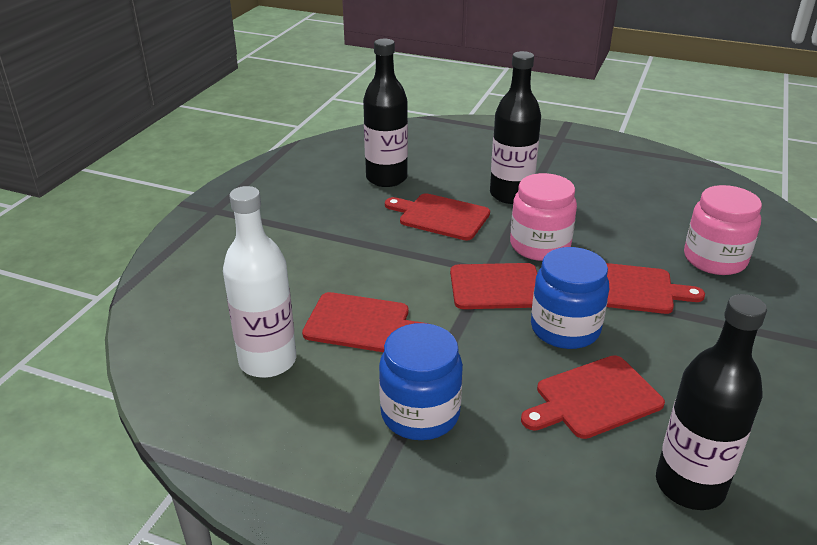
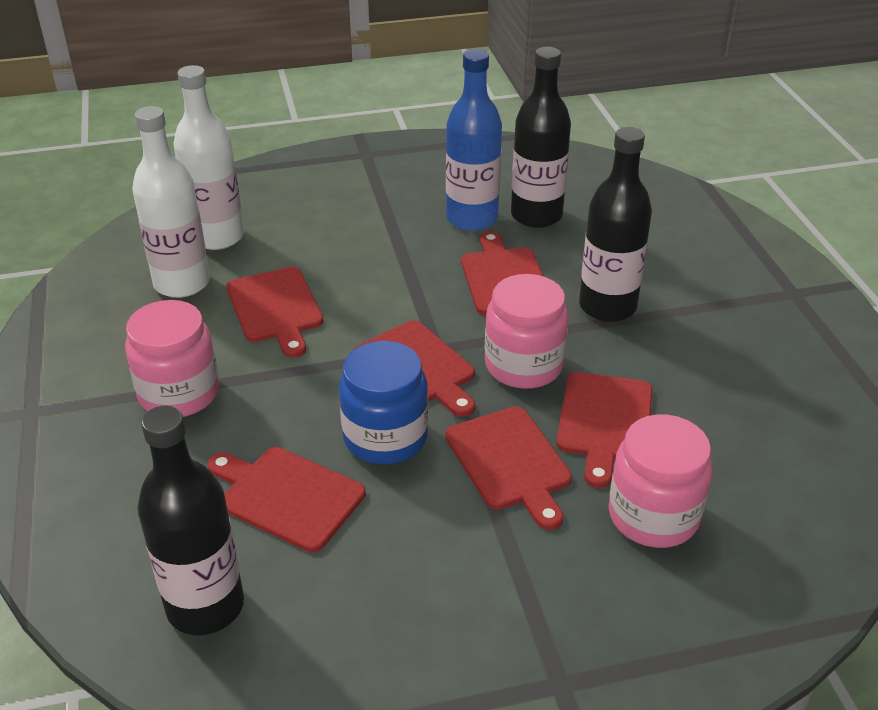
camera: 55 degrees right, 5 degrees up
blue jar [379,323,463,440] -> pink jar [125,300,219,417]
none -> white bottle [173,65,244,250]
none -> blue bottle [446,49,502,231]
none -> red cutting board [556,372,652,488]

